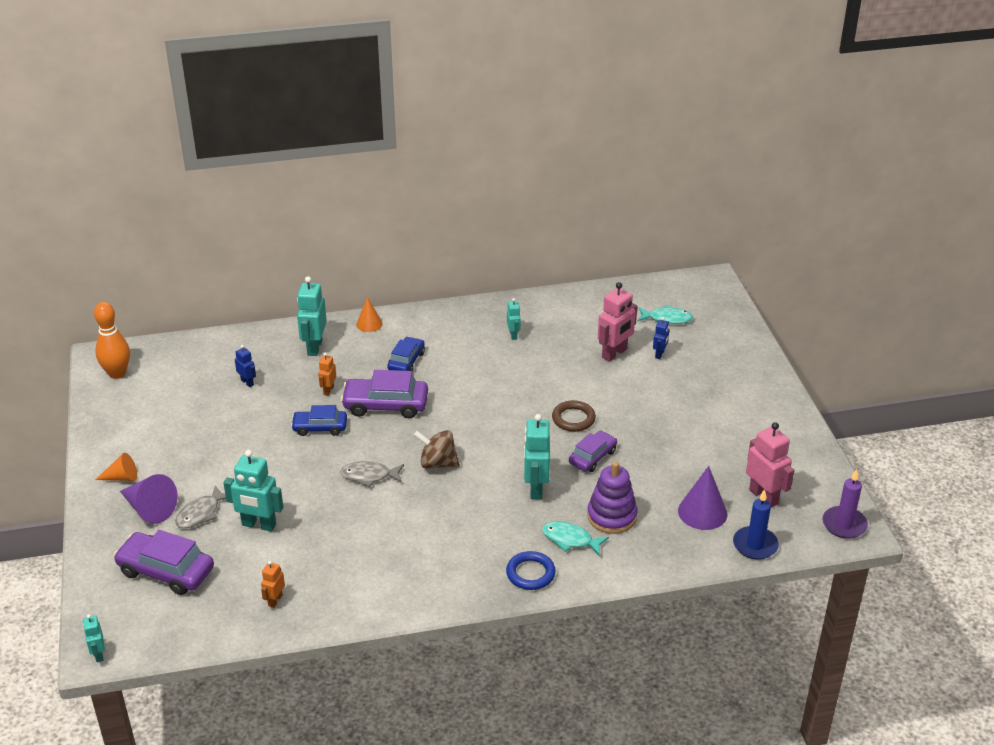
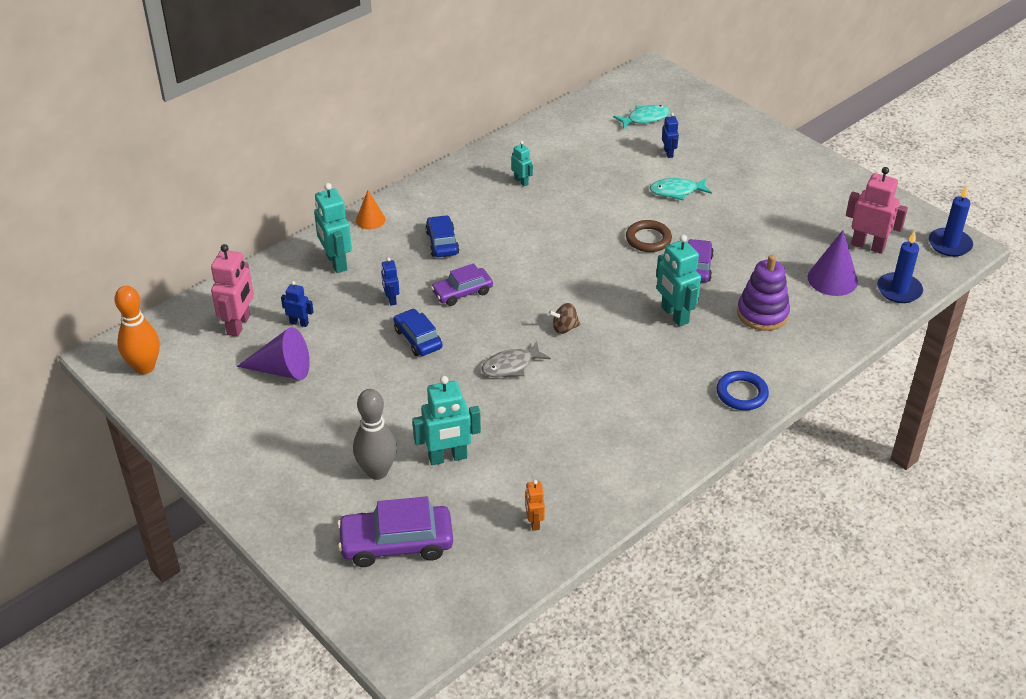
camera: 30 degrees left, 5 degrees up
turquoise robot [83,614,105,662] -> none
orange cone [95,453,137,481] -> none
purple cone [120,474,178,524] -> purple cone moved to [236,327,310,380]
grey fish [175,485,226,528] -> grey bowling pin [353,389,397,480]
blue car [291,405,347,436] -> blue car turned 90 degrees clockwise [394,309,443,356]
orange robot [318,352,336,396] -> blue robot [381,257,399,306]
purple car [341,370,428,418] -> purple car [431,263,493,306], size x0.63
brown spinning top [414,430,460,469] -> brown spinning top [548,303,581,334], size x0.65
turquoise fish [542,521,609,556] -> turquoise fish moved to [650,178,712,201]
pink robot [598,282,637,362] -> pink robot moved to [211,244,254,337]
purple candle [822,469,868,539] -> blue candle [929,185,973,257]

